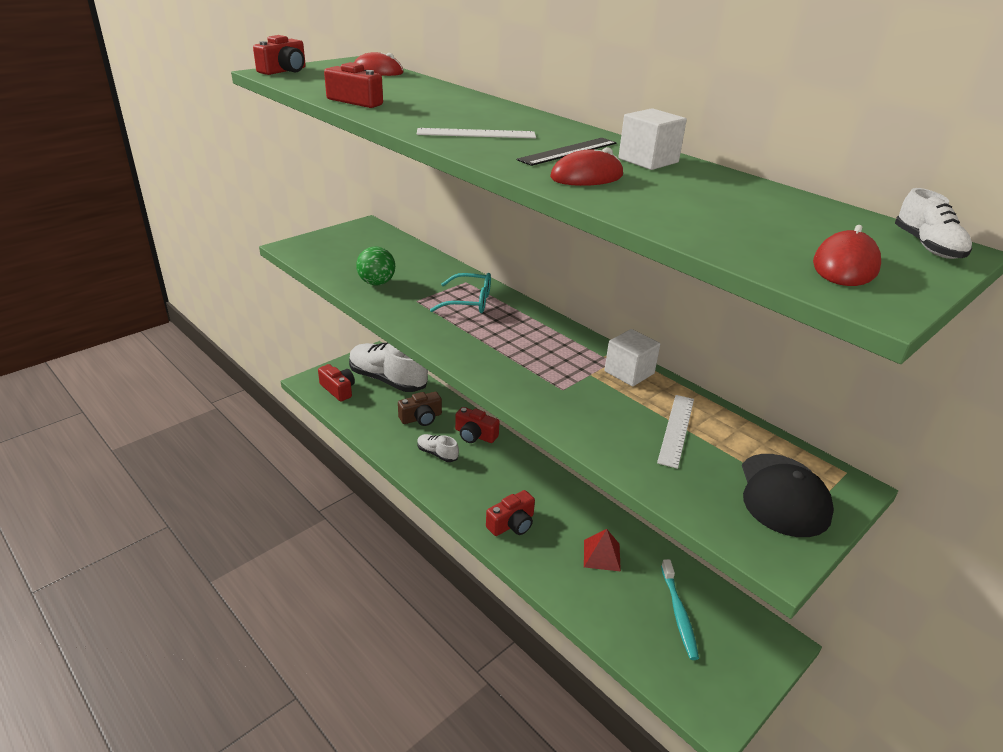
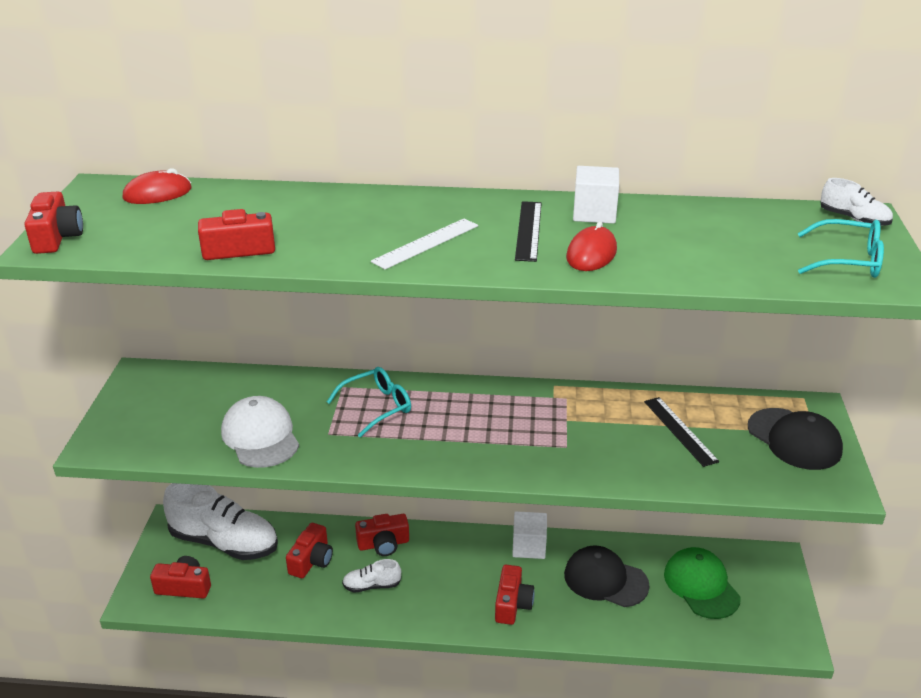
camera: 40 degrees left, 0 degrees up
white shoe [349,342,428,392] -> white shoe turned 150 degrees counterclockwise [163,483,278,560]
green ball [356,246,395,285] -> white cap [221,396,299,468]
brown camera [398,392,442,426] -> red camera [286,523,333,578]
red pyramid [584,529,621,572] -> black cap [564,545,650,607]
white cube [604,329,660,387] -> white cube moved to [512,511,547,559]
white ruler [657,395,694,469] -> black ruler [644,397,719,467]
turquoise toothbrush [661,559,699,660] -> green cap [664,547,741,619]
red mouse [813,225,881,286] -> turquoise glasses [798,219,884,278]

